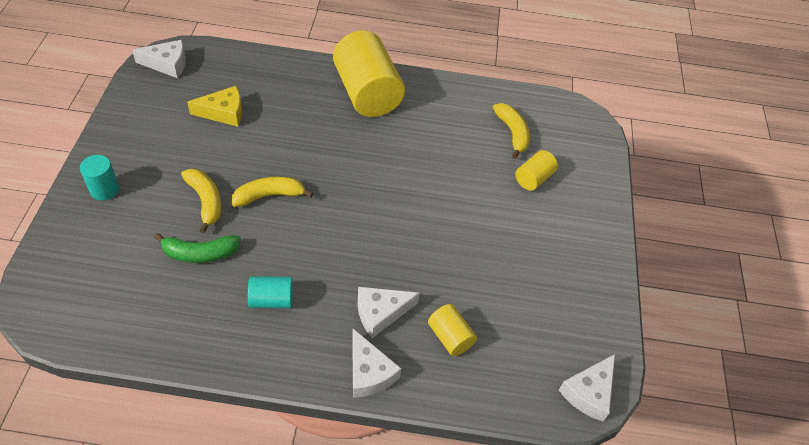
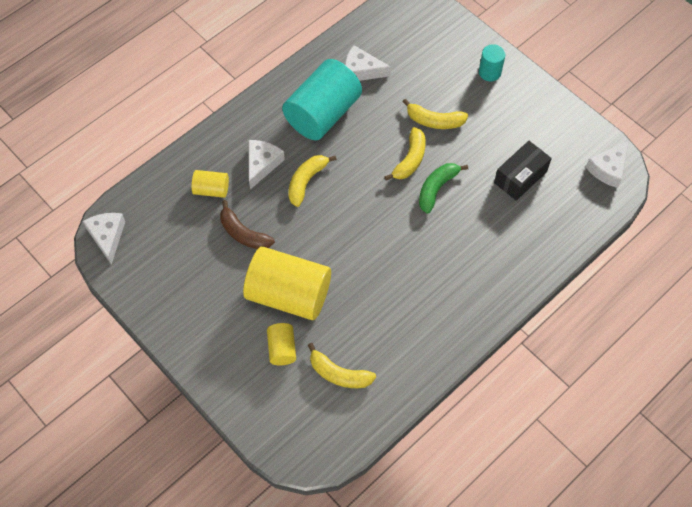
camera: 135 degrees right, 10 degrees up
green banana [154,233,241,263] -> green banana moved to [419,163,468,214]
yellow cheese [187,86,242,127] -> black box [494,141,552,201]
turquoise cylinder [248,276,293,308] -> turquoise cylinder [282,59,362,140], size x2.12
yellow cylinder [333,30,405,117] -> yellow cylinder moved to [243,246,331,320]
white cheese [352,329,402,398] -> white cheese moved to [345,45,391,81]
none -> brown banana [220,200,275,249]
none -> yellow banana [288,155,337,207]

